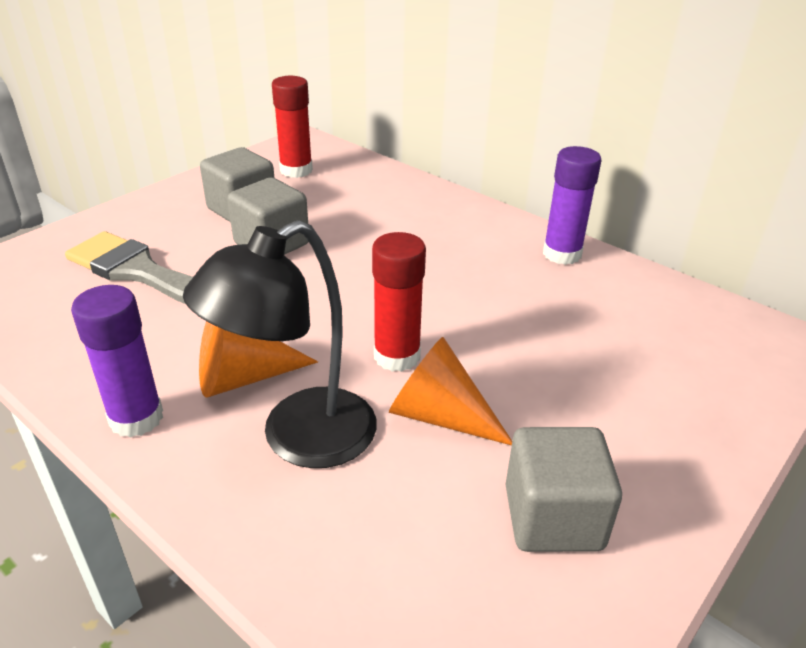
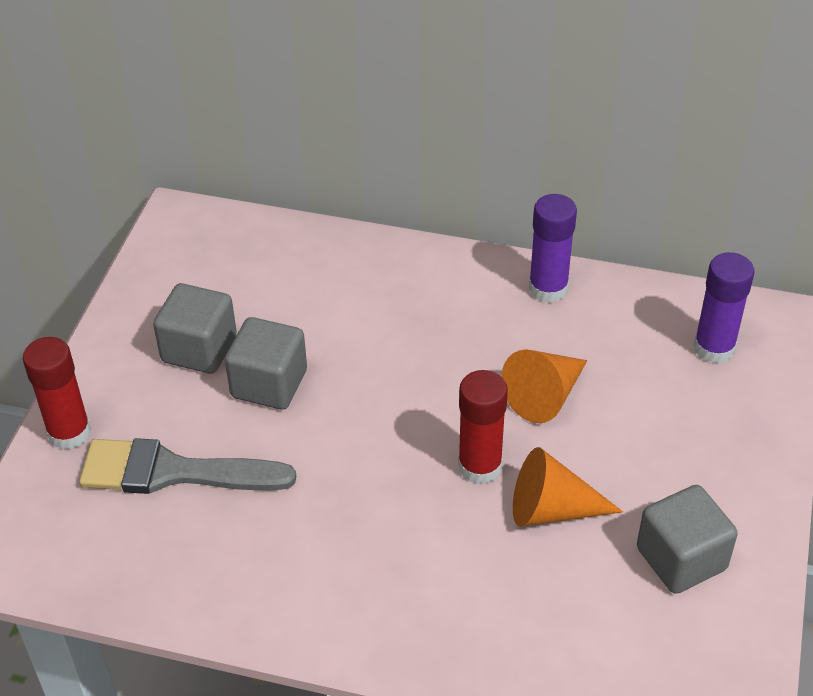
camera: 25 degrees left, 10 degrees up
purple glue stick [71,285,163,438] -> purple glue stick moved to [694,252,754,363]
black lamp [183,220,377,468] -> none
orange cone [199,321,318,398] -> orange cone moved to [501,349,587,423]
red glue stick [272,76,313,178] -> red glue stick moved to [23,337,91,450]

